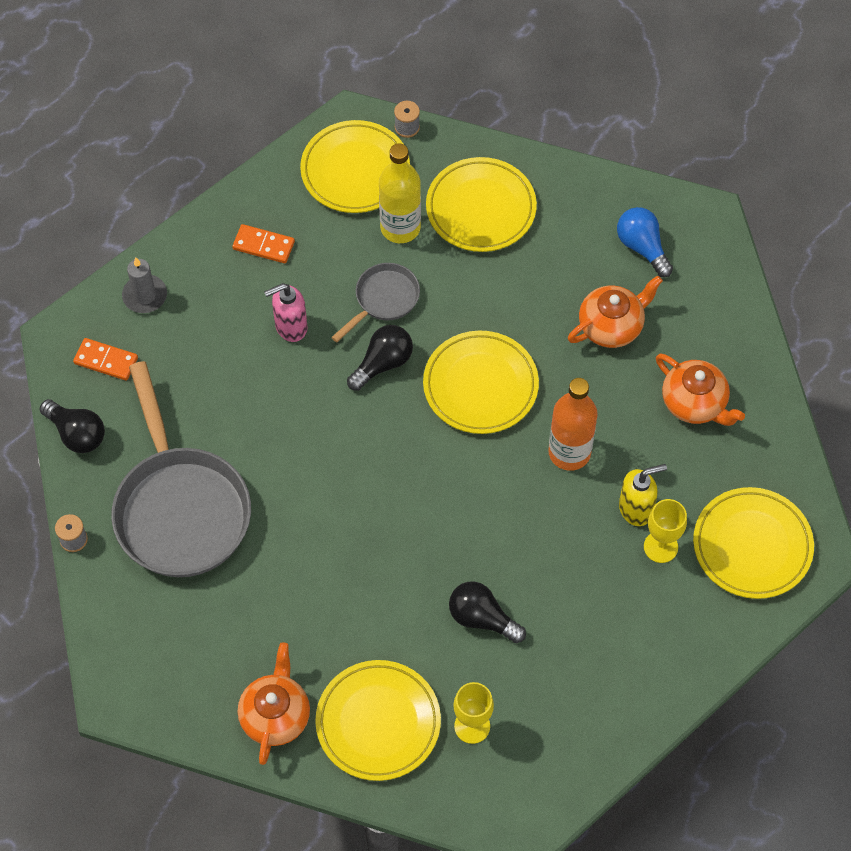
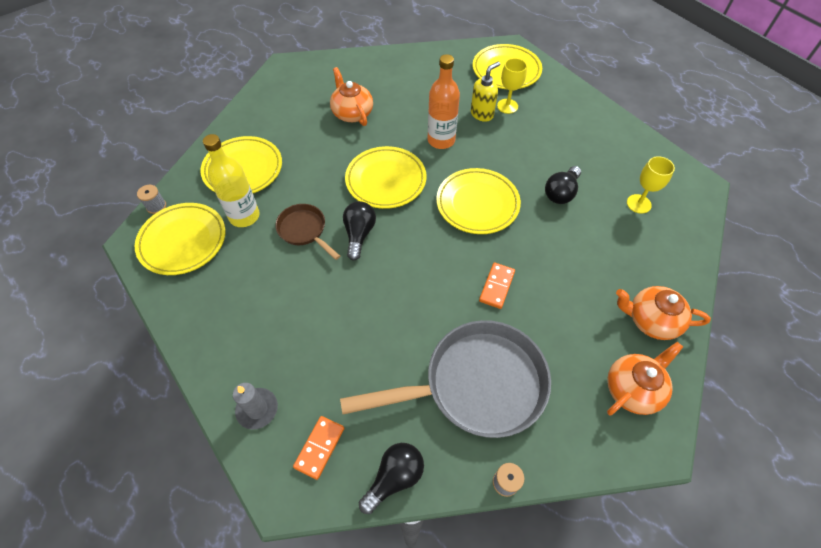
camera: 85 degrees left, 5 degrees down
orange domino [232,224,295,263] -> orange domino moved to [479,263,515,309]
pink soap dispenser [264,283,308,342] -> none
yellow plate [315,660,441,781] -> yellow plate moved to [436,168,521,234]
grey pan [331,263,420,342] -> brown pan [275,204,340,260]
black light bulb [347,325,413,391] -> black light bulb turned 45 degrees clockwise [343,201,376,261]
blue light bulb [617,207,673,277] -> none
yellow soap dispenser [619,464,667,526] -> yellow soap dispenser turned 60 degrees clockwise [471,62,500,122]
orange teapot [656,354,745,426] -> orange teapot moved to [607,342,683,416]

